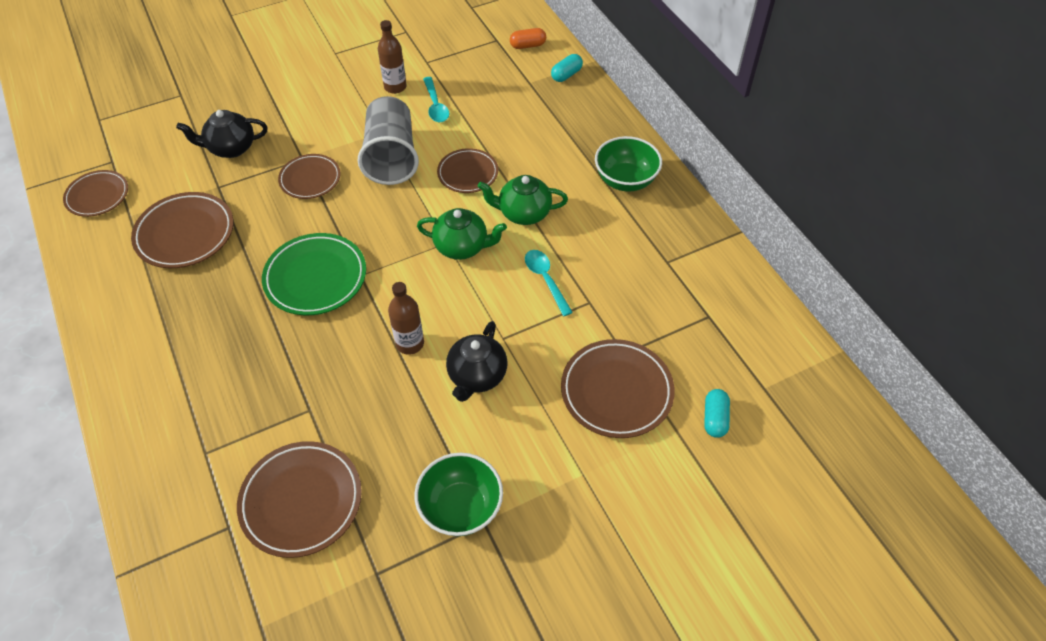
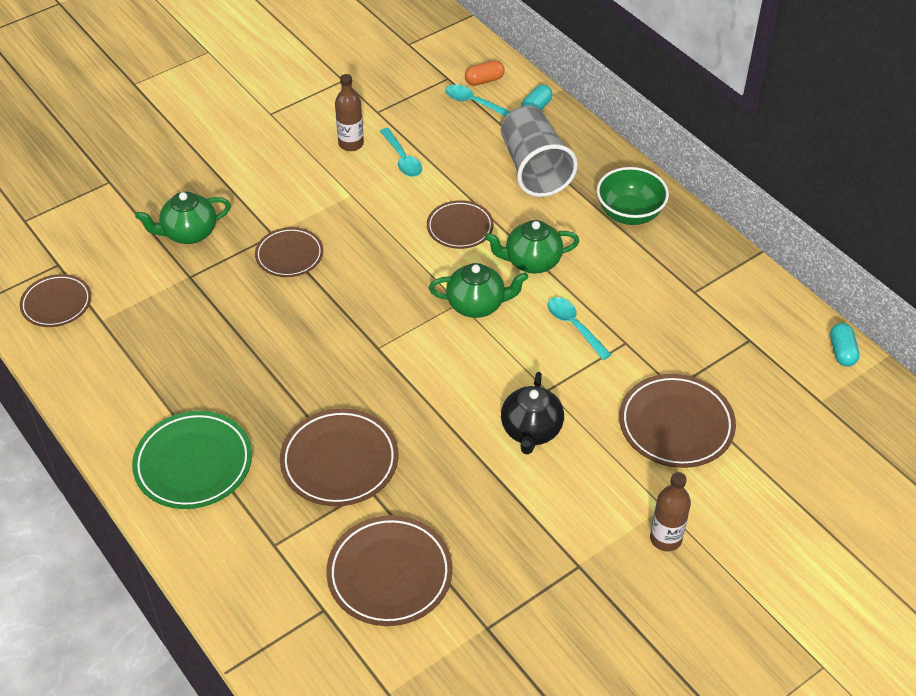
camera: 10 degrees left, 5 degrees down
brown plate [131,192,234,268] -> brown plate moved to [280,408,398,506]
black teapot [176,110,267,158] -> green teapot [135,192,231,244]
green plate [262,233,366,315] -> green plate moved to [132,411,252,509]
grey cup [357,96,419,185] -> grey cup moved to [501,106,578,197]
brown bottle [388,282,424,355] -> brown bottle moved to [650,472,691,551]
green bowl [414,453,503,536] -> none
turquoise capsule [704,389,730,438] -> turquoise capsule moved to [830,323,860,367]
none -> turquoise spoon [445,85,510,117]

